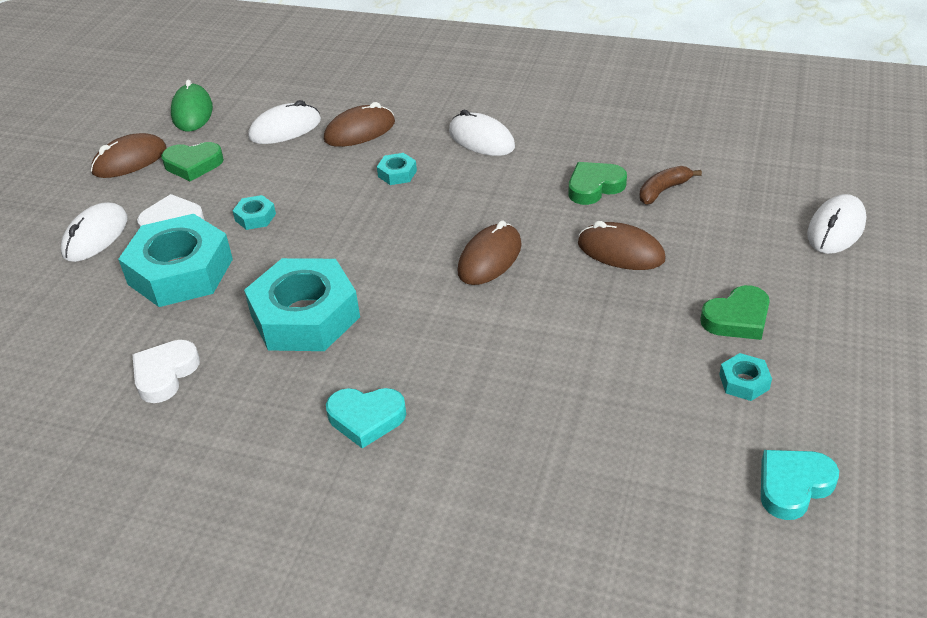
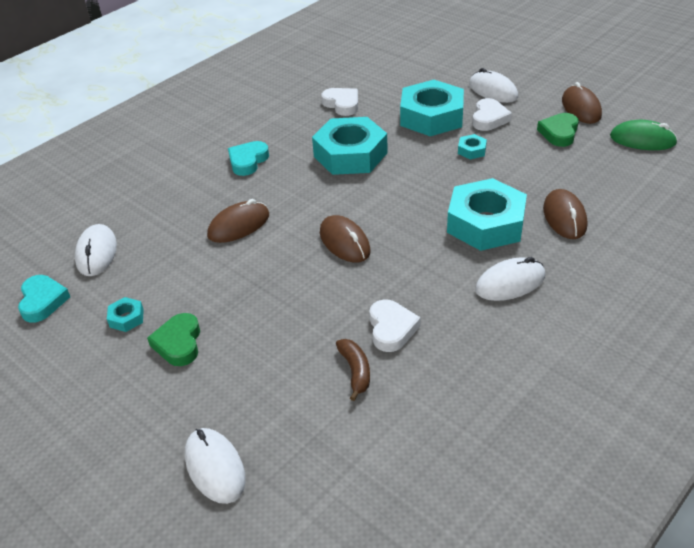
camera: 115 degrees right, 0 degrees up
white mouse [248,100,321,144] -> white mouse moved to [75,224,117,276]
turquoise nut [377,153,417,185] -> turquoise nut [447,178,527,251], size x2.42
green heart [569,162,627,205] -> white heart [369,299,421,352]
brown mouse [578,221,666,270] -> brown mouse moved to [207,199,269,243]

